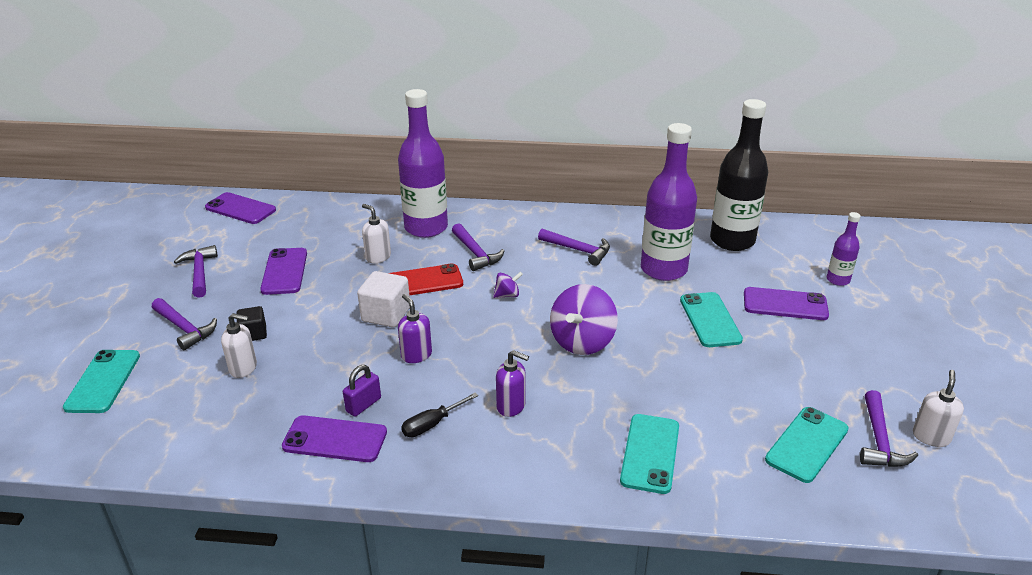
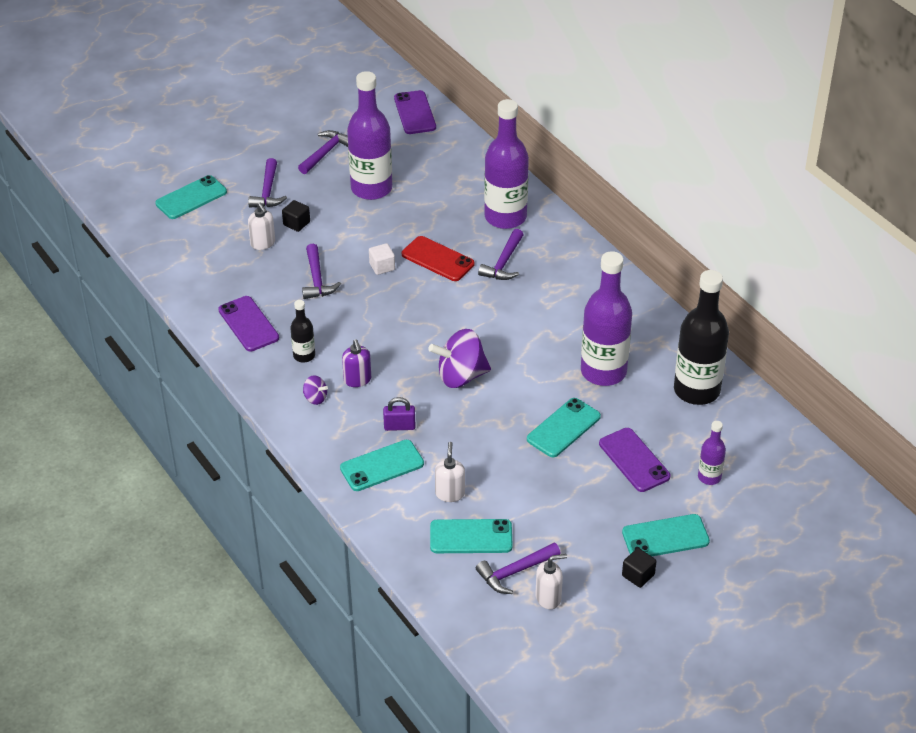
camera: 50 degrees right, 10 degrees up
purple phone [260,248,307,295] -> purple bottle [347,71,392,200]
purple padlock [343,365,381,417] -> purple padlock moved to [383,397,415,431]
white cube [357,271,410,327] -> white cube [369,243,395,275], size x0.62
white soap dispenser [362,204,391,263] -> white soap dispenser moved to [435,442,465,502]
purple soap dispenser [398,294,432,363] -> none
black screwdriver [401,393,478,437] -> black bottle [290,300,315,363]
purple spinning top [493,272,523,298] -> purple spinning top moved to [303,375,328,405]
purple hammer [538,229,610,266] -> purple hammer moved to [302,243,341,299]
none -> turquoise phone [622,514,710,556]
none -> black cube [622,548,656,588]

